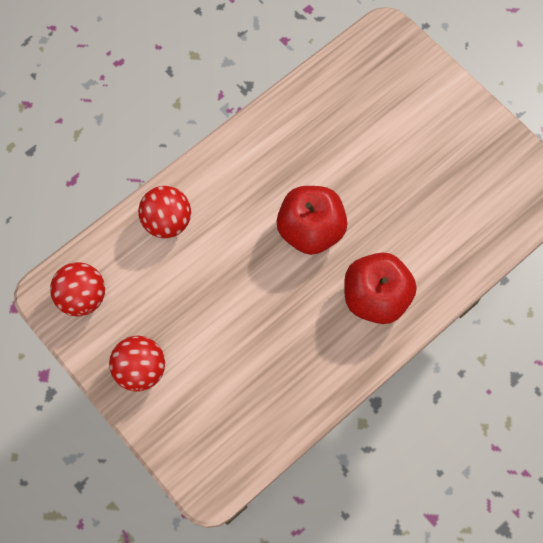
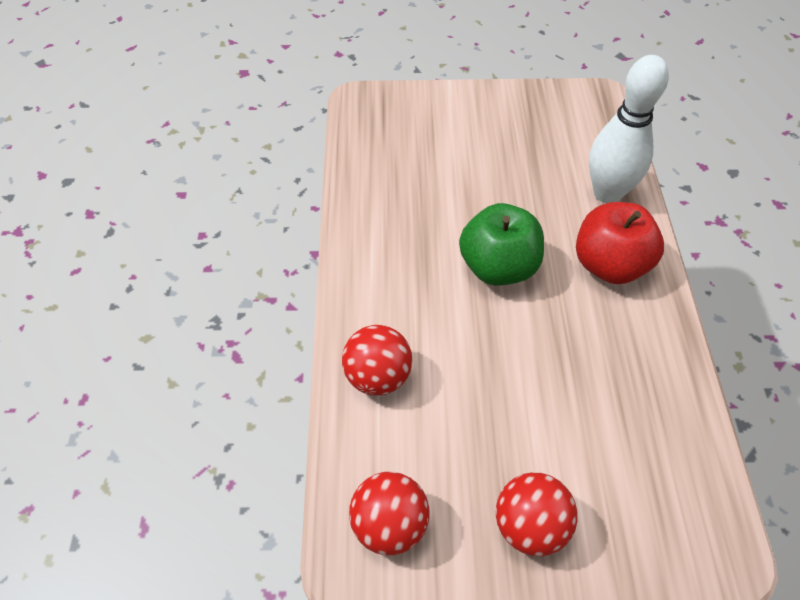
camera: 50 degrees left, 15 degrees down
red apple [276,186,348,255] -> green apple [459,203,544,286]
none -> white bowling pin [589,55,669,203]

